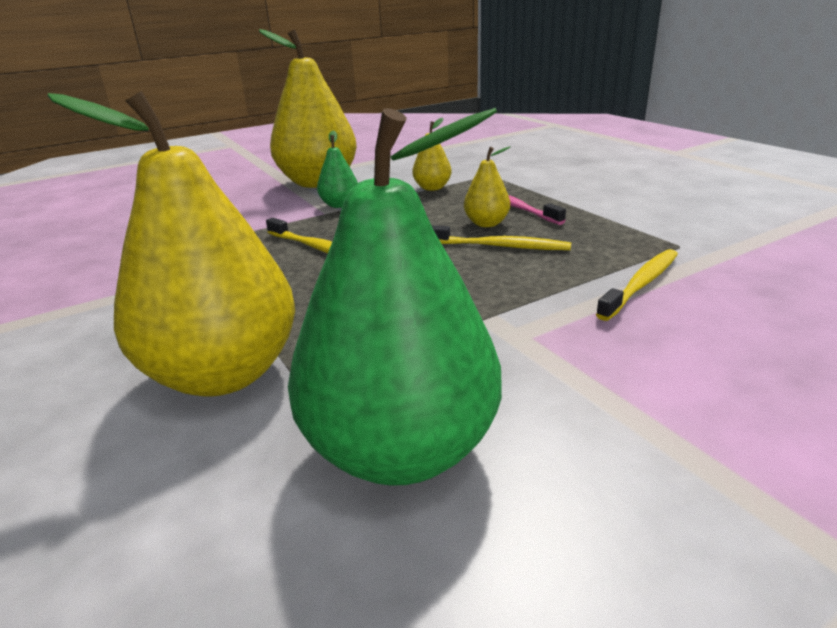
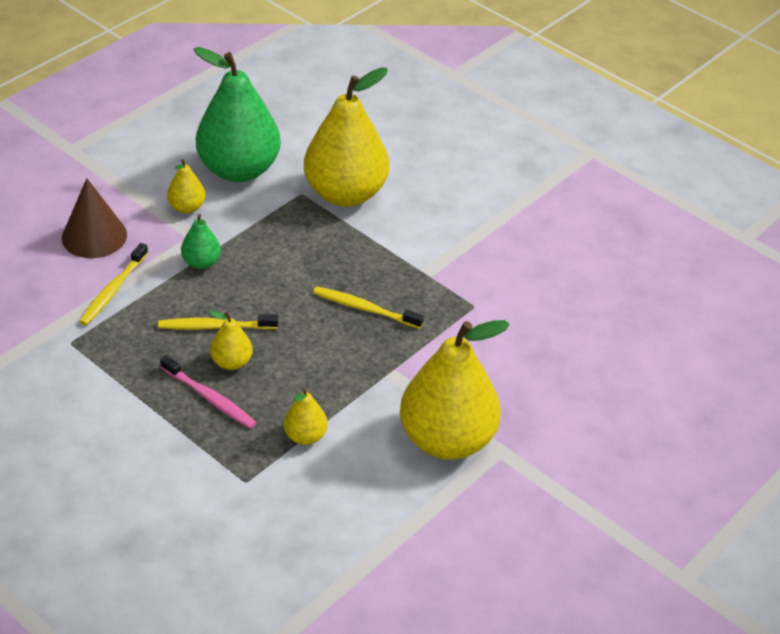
camera: 160 degrees right, 15 degrees up
green pear [317,131,358,208] -> green pear moved to [181,214,221,269]
none -> brown cone [62,178,127,258]
none -> yellow pear [167,159,206,213]

